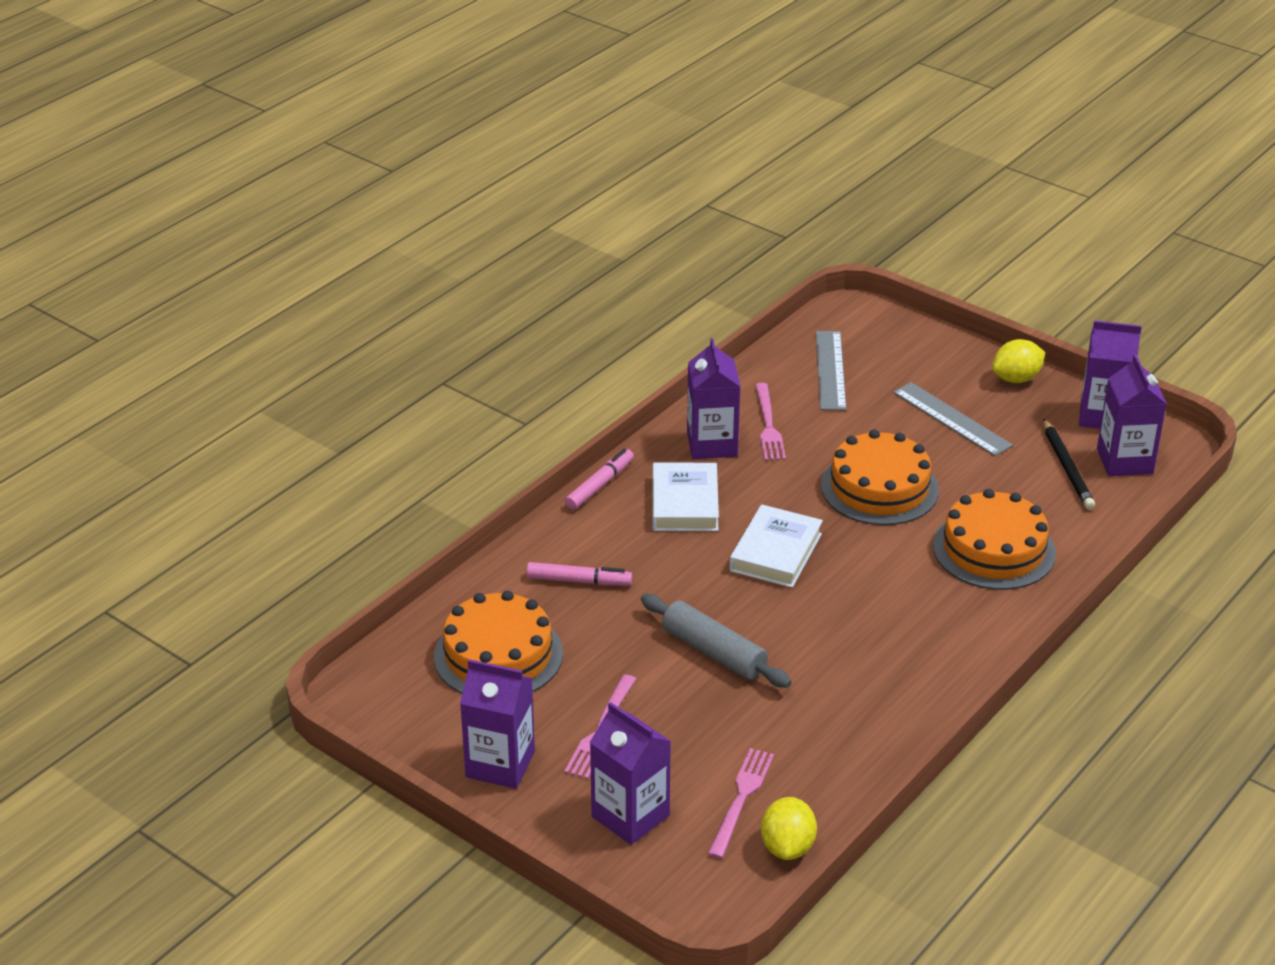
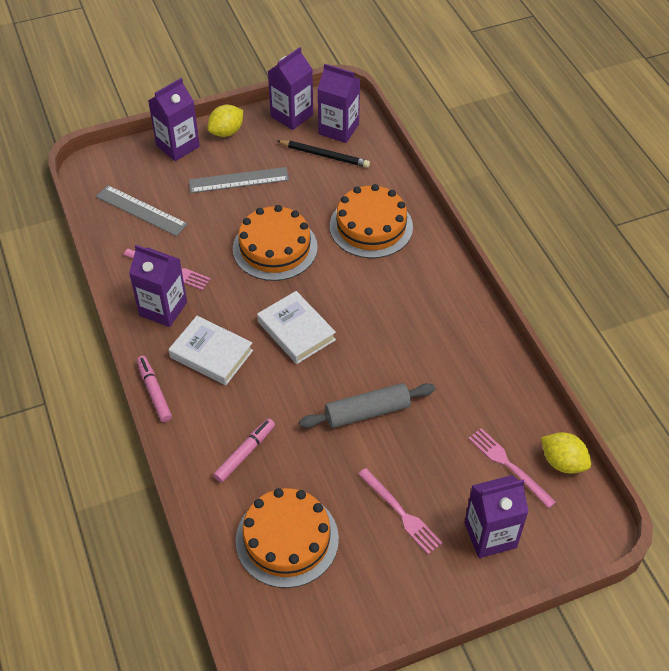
camera: 60 degrees left, 15 degrees up
purple carton [460,659,535,789] -> purple carton moved to [148,78,200,161]
yellow lemon [992,339,1045,383] -> yellow lemon turned 45 degrees clockwise [208,105,243,137]

